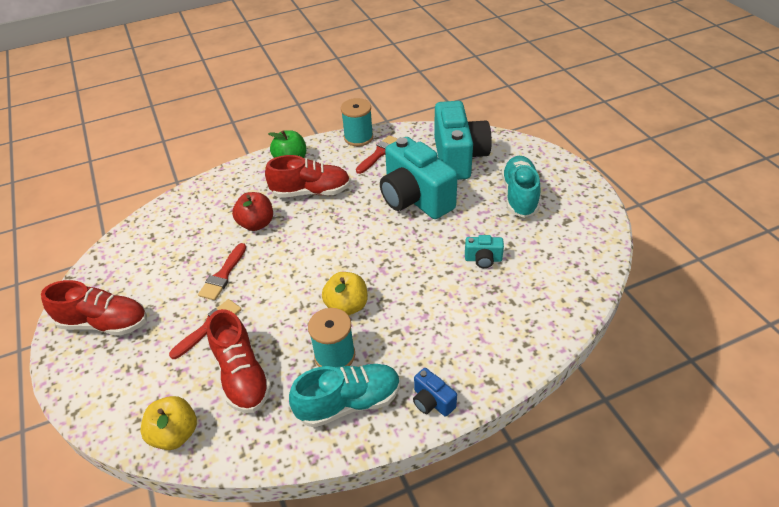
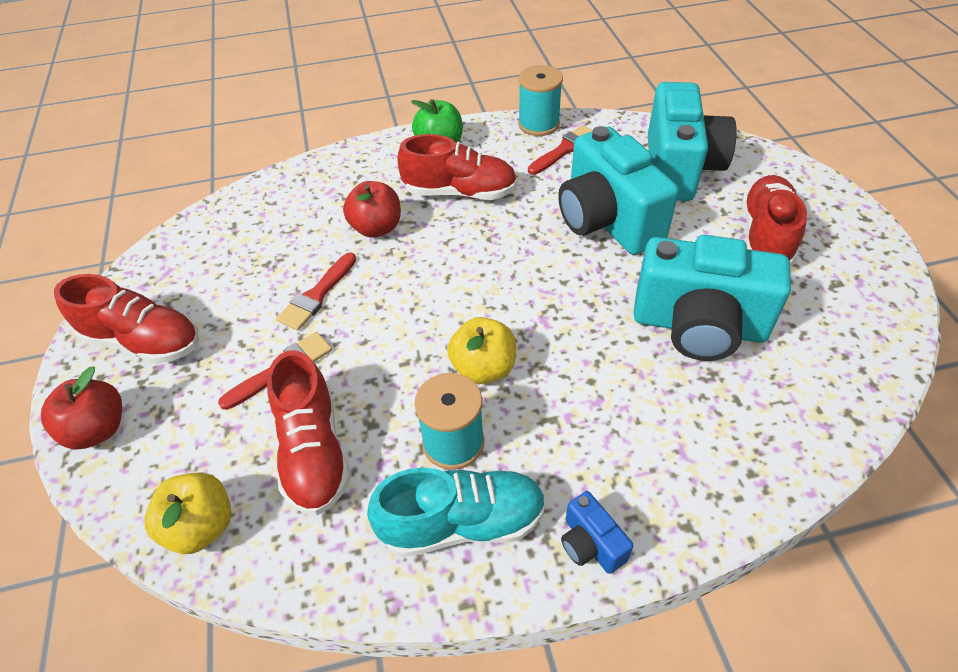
camera: 10 degrees right, 5 degrees up
turquoise camera [465,235,504,268] -> turquoise camera [633,235,791,361], size x2.34
turquoise shoe [502,156,540,218] -> red shoe [742,175,807,266]
none -> red apple [41,367,122,450]

